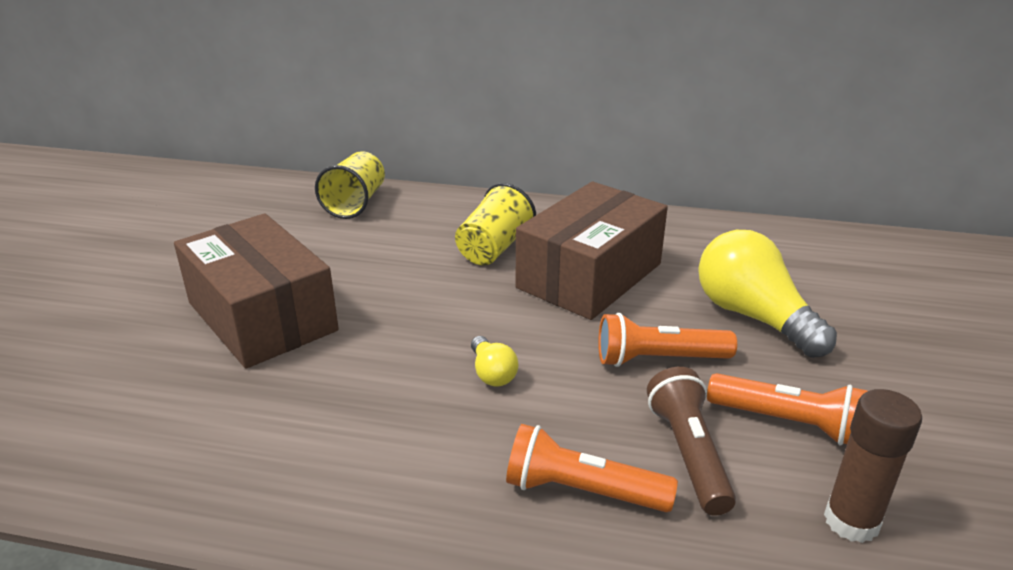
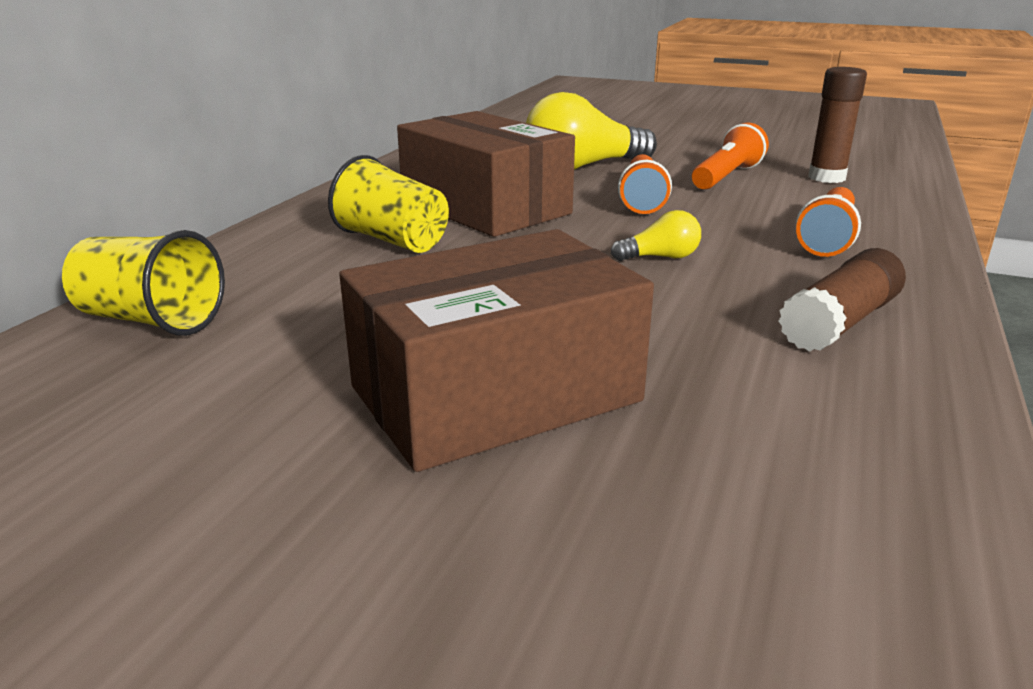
camera: 80 degrees left, 5 degrees down
brown flashlight [647,367,736,516] -> none
none -> brown glue stick [779,248,906,352]

